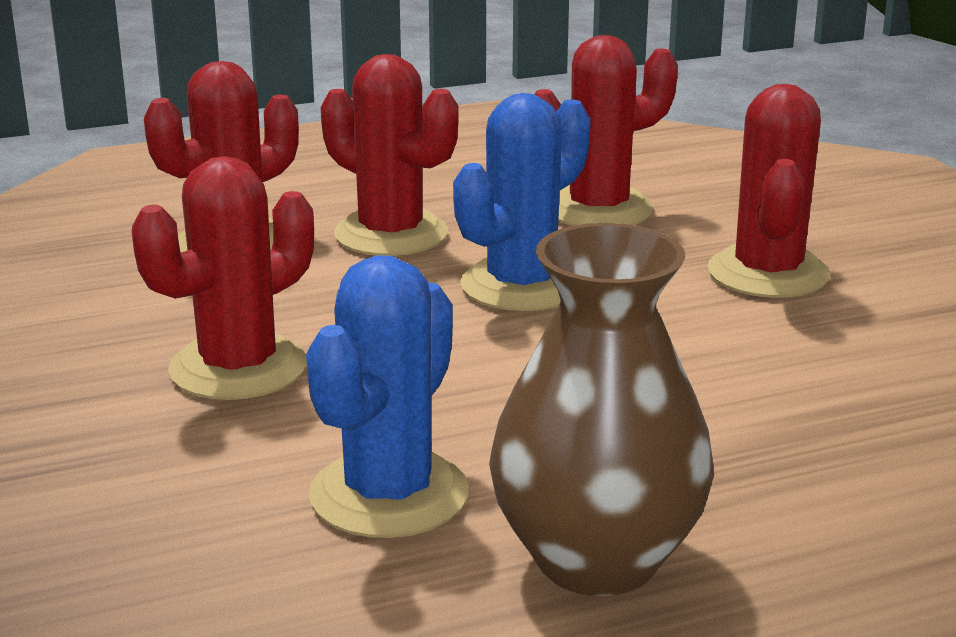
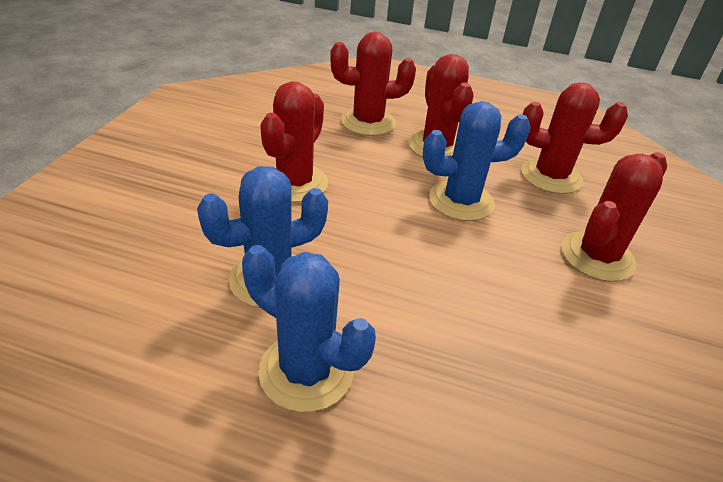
camera: 35 degrees right, 15 degrees up
red cactus [132,156,314,400] -> red cactus turned 60 degrees counterclockwise [260,81,328,202]
brown vase [489,223,714,596] -> blue cactus [242,245,376,412]

